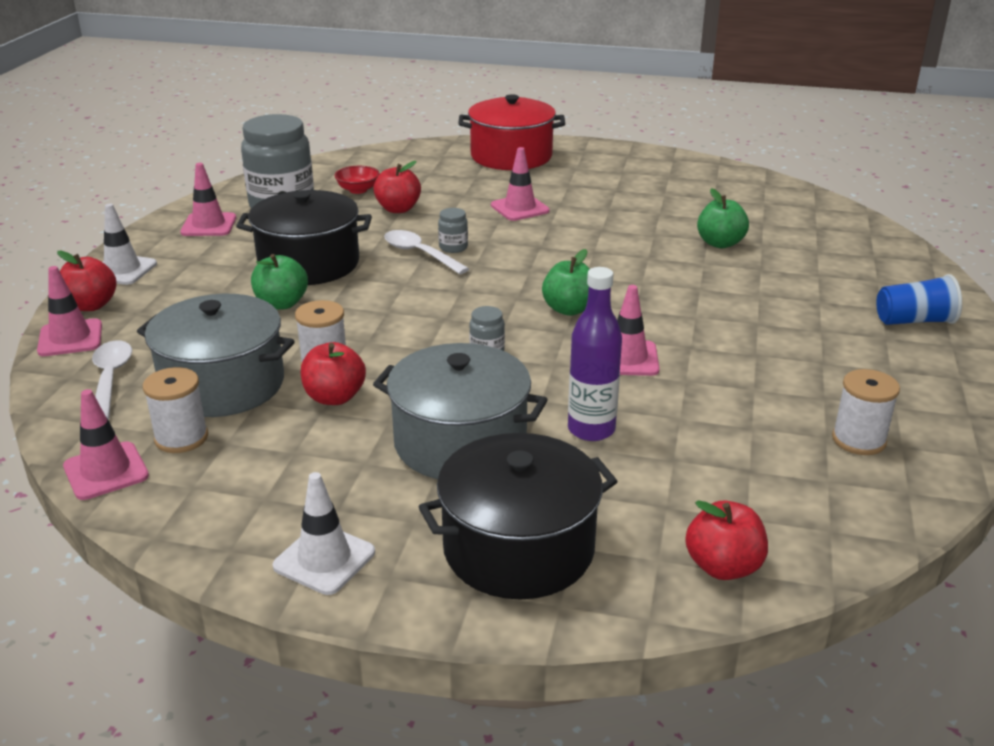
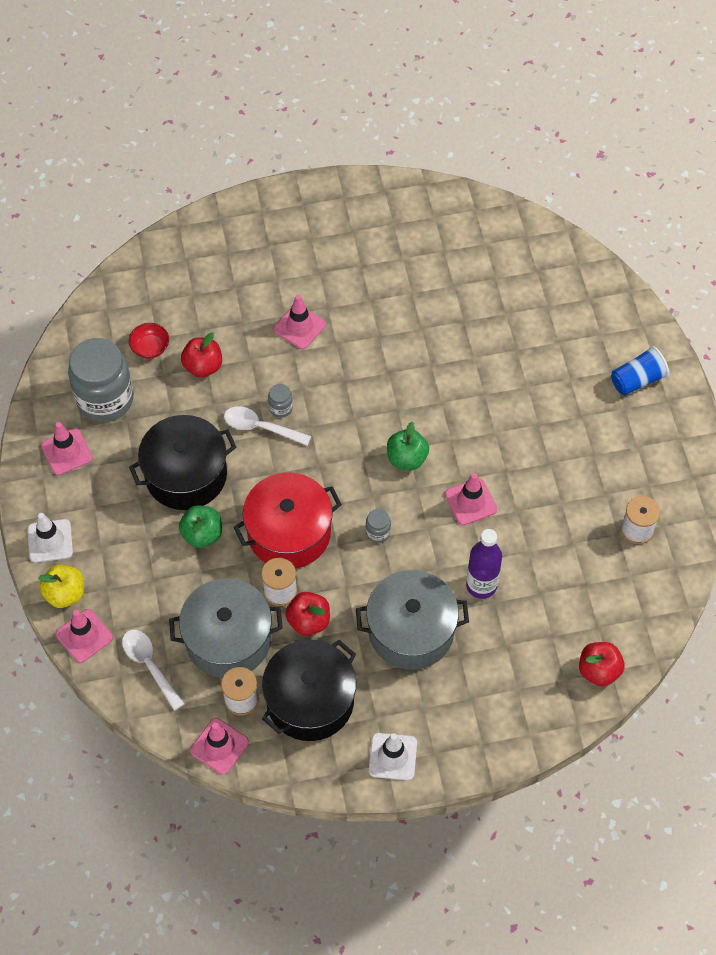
camera: 25 degrees left, 30 degrees up
red apple [57,251,117,311] -> yellow apple [38,565,84,608]
black pot [419,433,618,599] -> black pot moved to [262,639,356,741]
red pot [458,94,565,170] -> red pot moved to [234,472,342,569]
green apple [697,188,749,248] -> none

